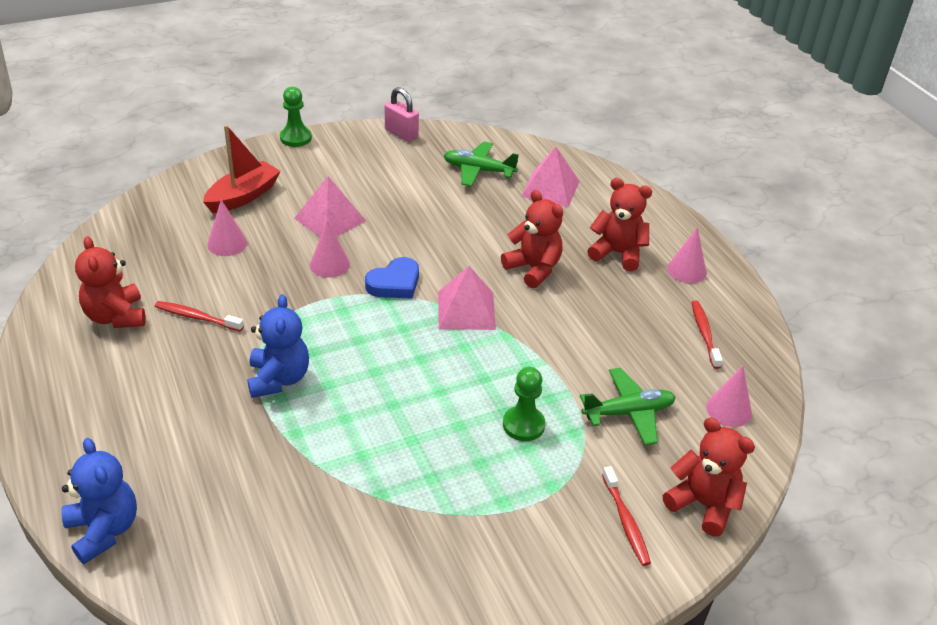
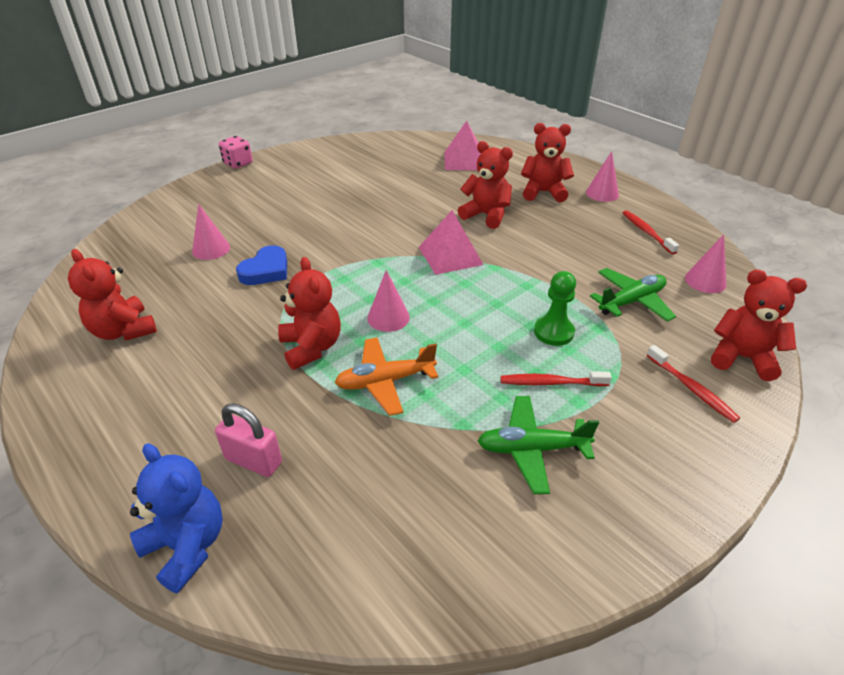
camera: 15 degrees left, 0 degrees up
red toothbrush [155,301,244,332] -> red toothbrush moved to [501,371,612,386]
red boat [203,125,281,213] -> none
blue teddy bear [247,294,309,398] -> red teddy bear [278,257,341,370]
green pawn [280,87,312,147] -> pink dice [219,136,253,169]
pink pyramid [294,176,366,237] -> none
pink cone [310,220,350,278] -> pink cone moved to [367,270,410,332]
blue heart [365,257,419,299] -> blue heart moved to [236,245,287,285]
pink padlock [385,87,419,142] -> pink padlock moved to [215,403,282,477]
green plane [444,141,519,186] -> green plane moved to [478,396,599,494]
none -> orange plane [335,337,438,416]

